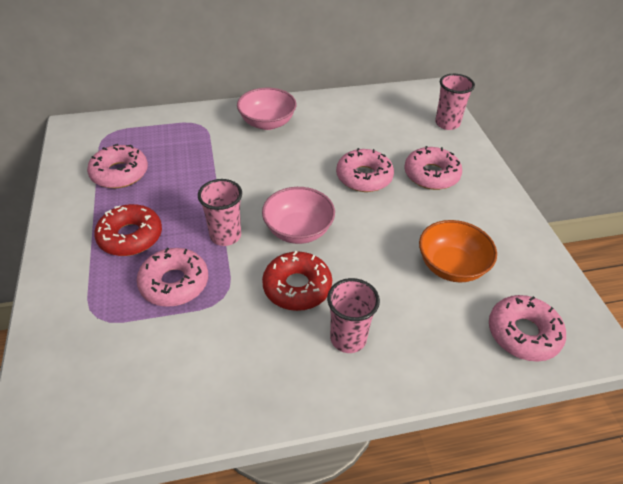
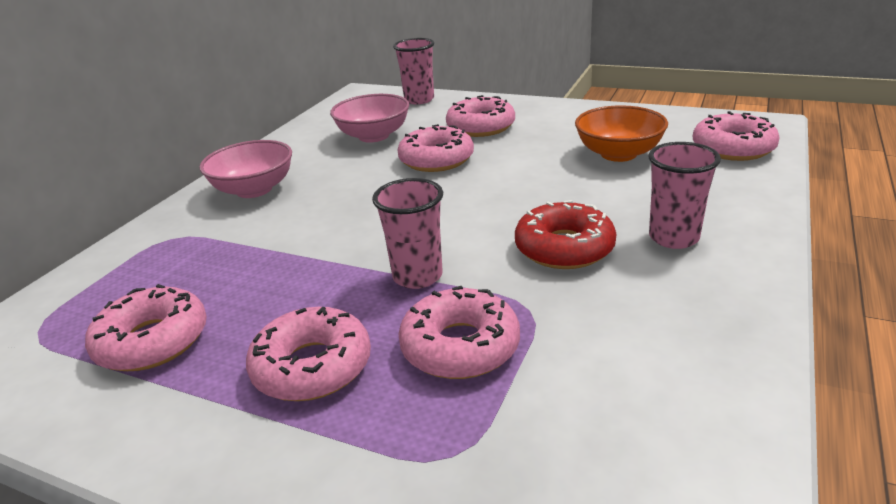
camera: 50 degrees left, 15 degrees down
red donut [94,204,162,256] -> pink donut [246,306,371,401]
pink bowl [262,187,335,244] -> pink bowl moved to [330,94,409,143]

